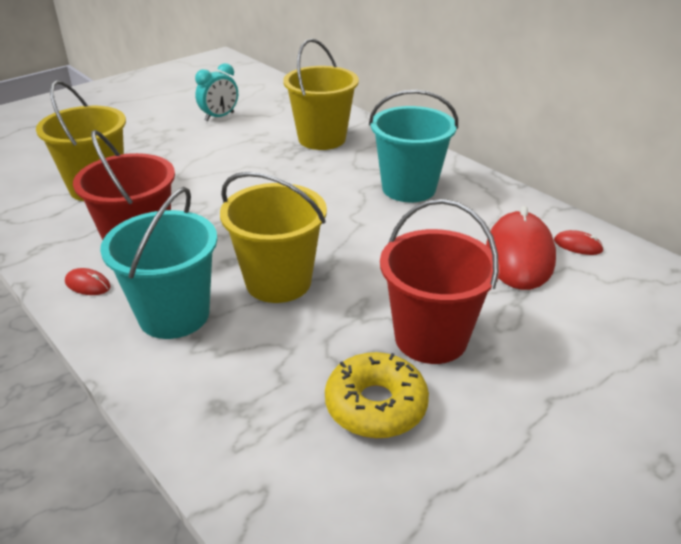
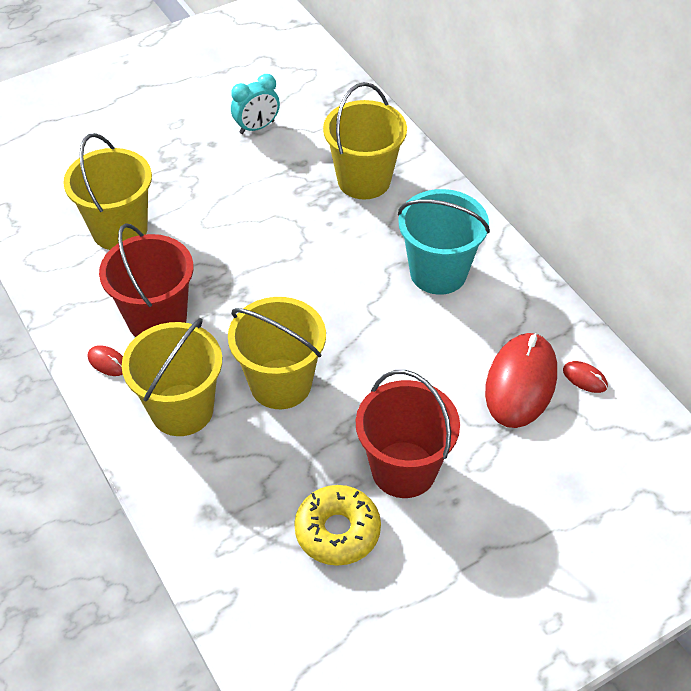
camera: 10 degrees right, 15 degrees up
turquoise bucket [100,187,217,339] -> yellow bucket [122,318,222,436]

